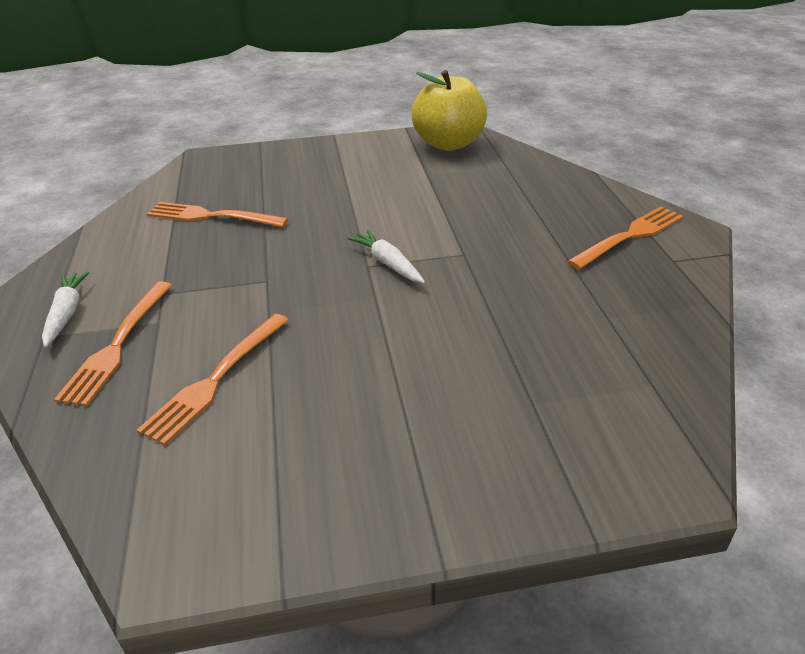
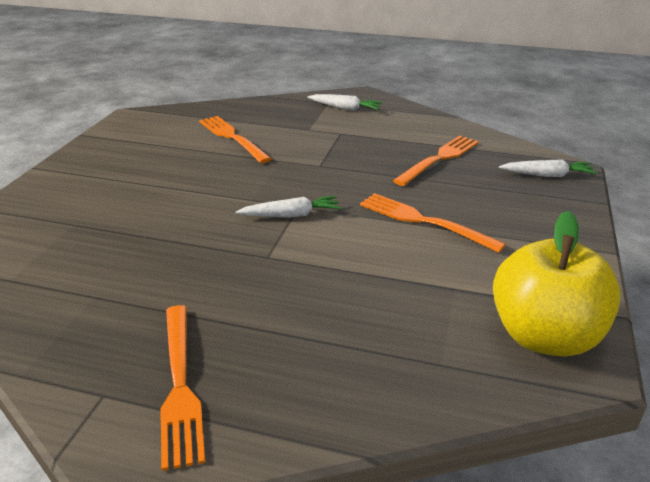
camera: 115 degrees right, 5 degrees down
orange fork [54,281,172,406] -> orange fork moved to [360,193,506,253]
none -> white carrot [499,159,597,177]

